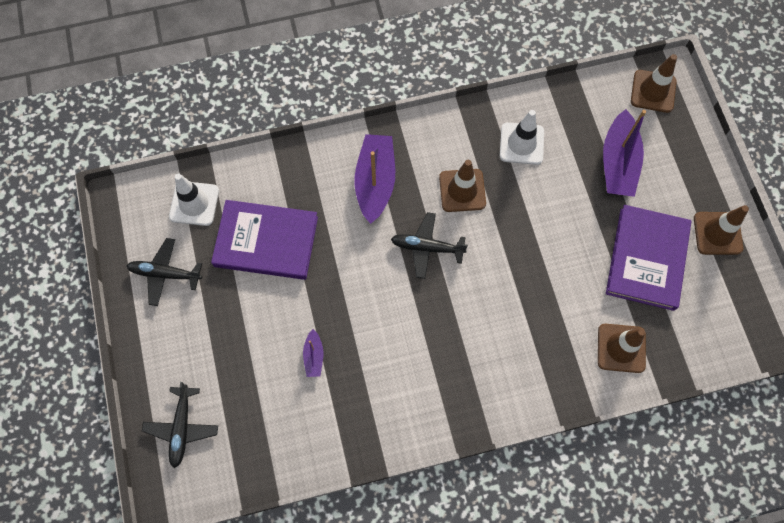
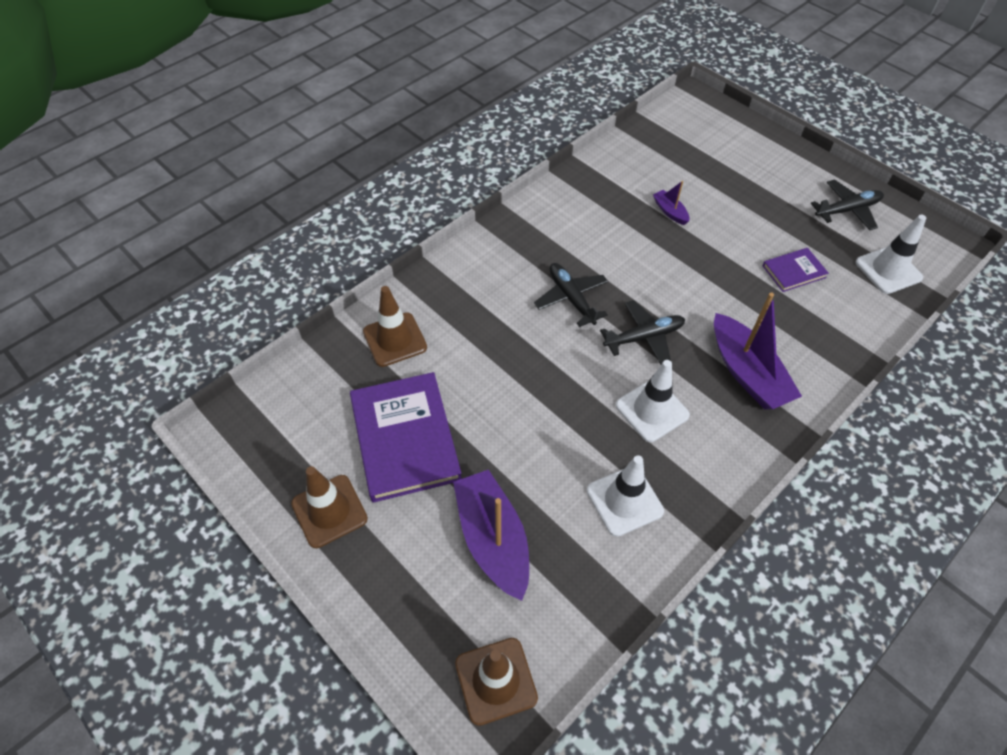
camera: 150 degrees right, 15 degrees down
black plane [142,382,218,468] -> black plane moved to [534,263,608,327]
purple book [211,200,318,280] -> purple book [763,248,829,292], size x0.49
brown traffic cone [439,160,486,212] -> white traffic cone [616,360,690,442]

